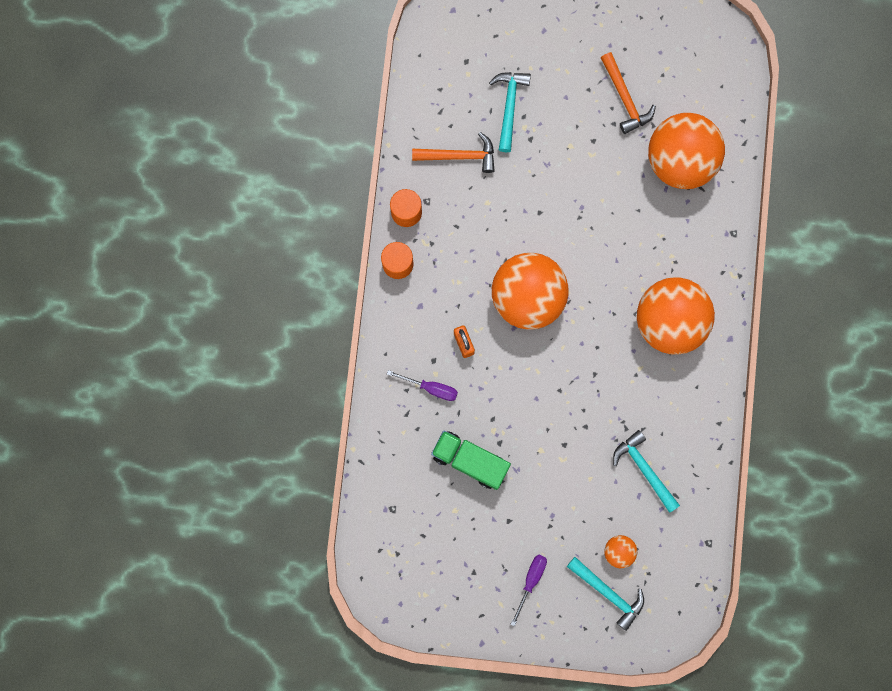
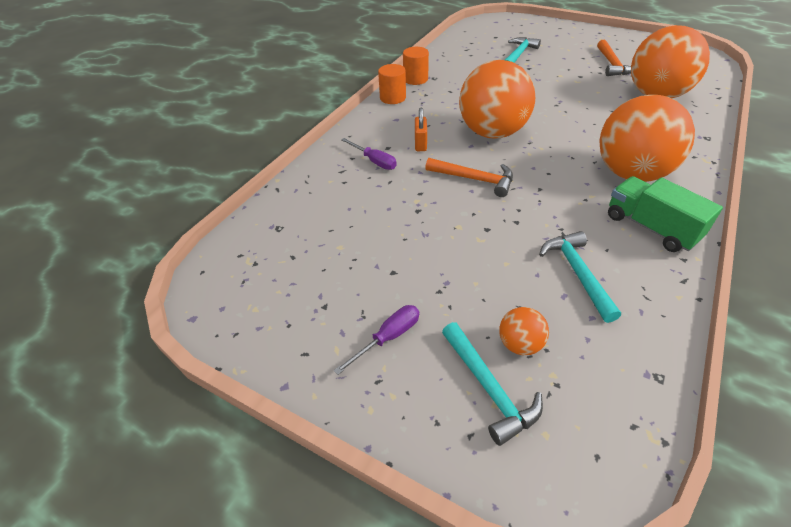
camera: 25 degrees right, 35 degrees down
orange hammer [412,132,495,173] -> orange hammer moved to [425,158,513,197]
green truck [431,430,511,490] -> green truck moved to [608,176,723,252]

